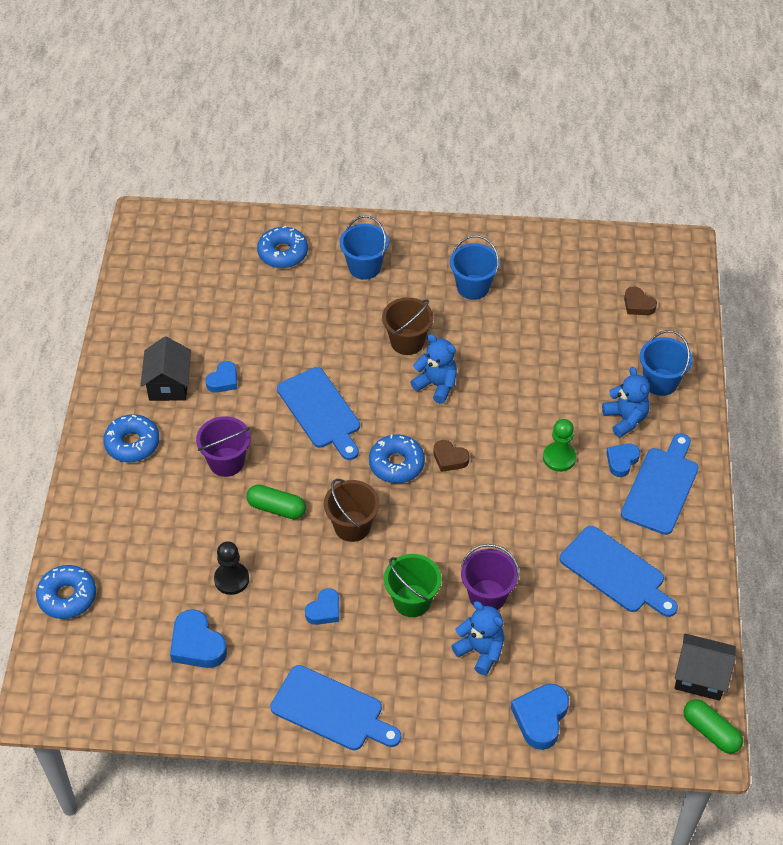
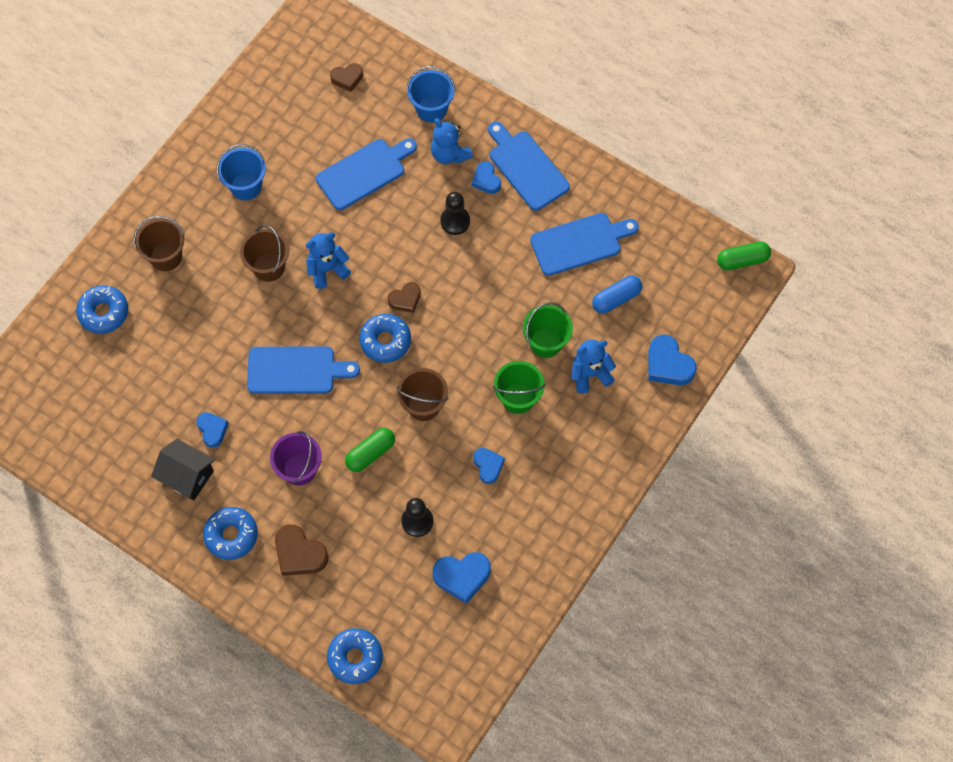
camera: 60 degrees left, 15 degrees up
blue cutting board [270,665,401,750] -> blue cutting board moved to [316,138,417,210]
blue bucket [340,215,389,280] -> brown bucket [134,216,185,271]
purple bucket [461,544,520,610] -> green bucket [523,302,573,358]
green pawn [543,419,576,472] -> black pawn [440,192,470,235]
blue teddy bear [602,367,650,438] -> blue teddy bear turned 135 degrees counterclockwise [431,118,473,164]
black house [675,633,736,701] -> none
none -> brown heart [275,524,329,576]
none -> blue capsule [592,276,642,313]

